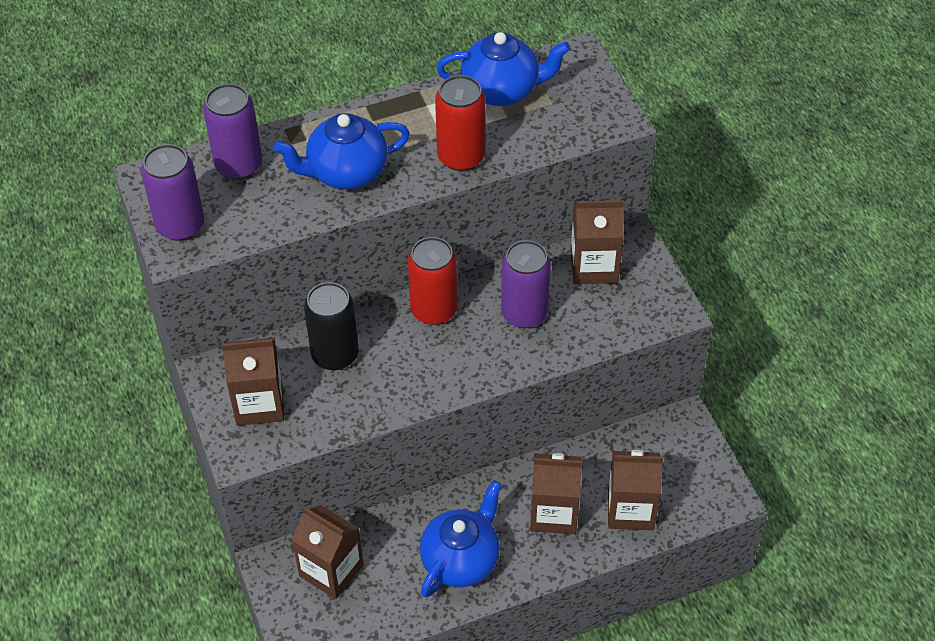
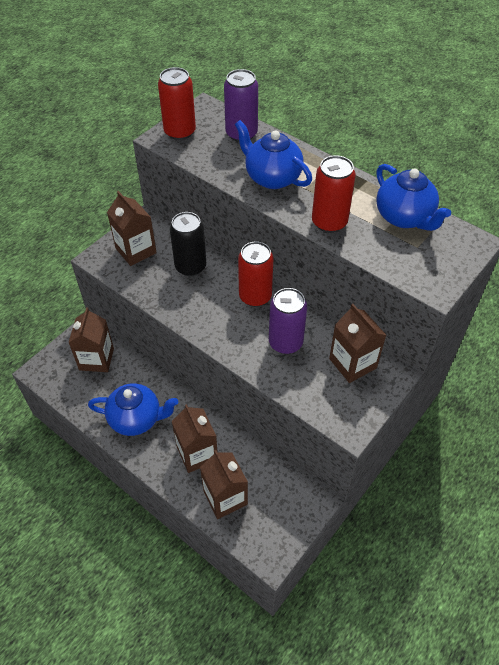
camera: 60 degrees right, 0 degrees up
purple can [141,144,204,241] -> red can [158,67,196,140]

